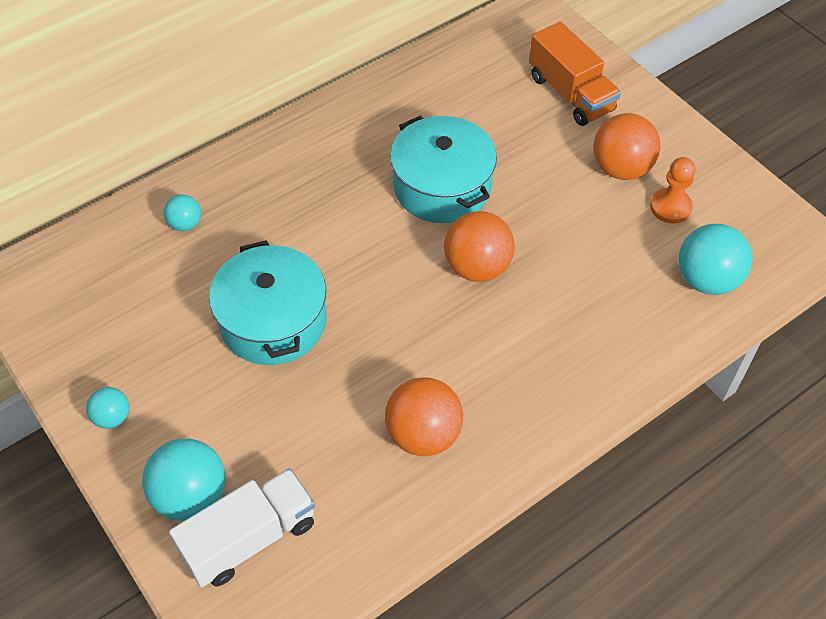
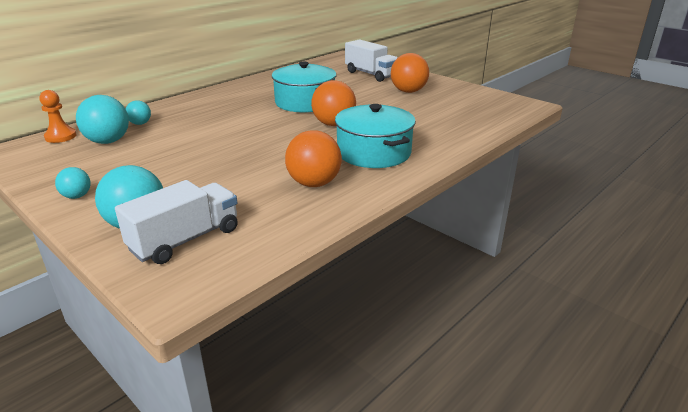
camera: 10 degrees left, 25 degrees down
turquoise pot [209,240,327,365] -> turquoise pot moved to [335,104,416,168]
orange truck [529,22,621,126] -> white truck [345,39,398,82]
orange pawn [650,157,696,224] -> orange pawn moved to [39,90,77,143]
turquoise ball [679,224,753,295] -> turquoise ball moved to [76,95,129,144]

